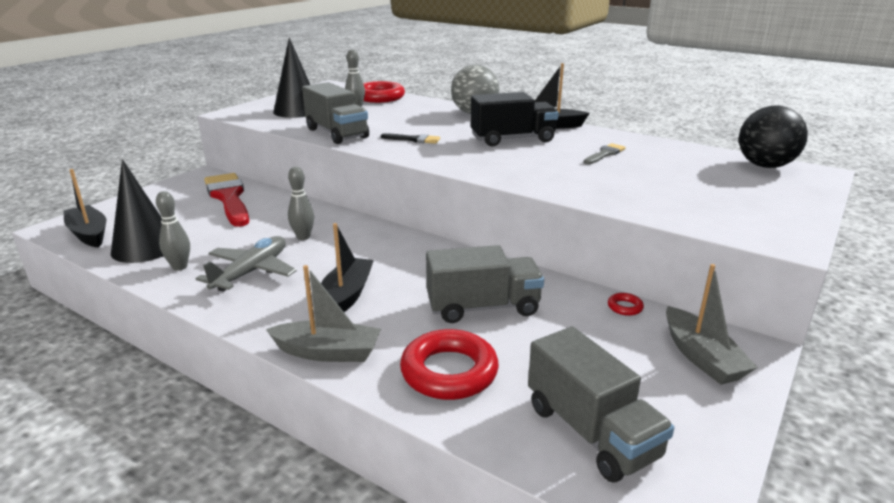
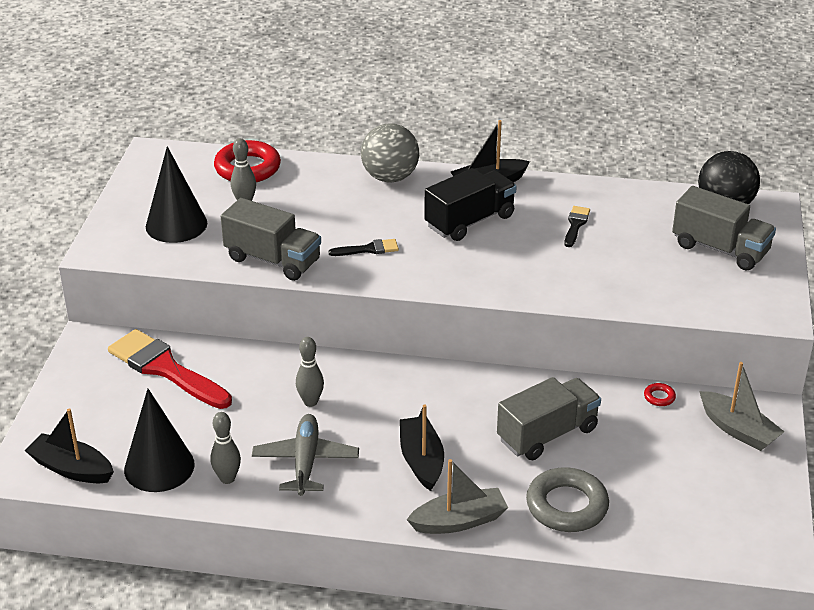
camera: 25 degrees left, 10 degrees up
red ring [400,329,499,400] -> grey ring [526,467,609,532]
grey truck [528,326,674,483] -> grey truck moved to [672,186,776,271]
grey brush [584,143,626,164] -> black brush [564,206,590,247]

